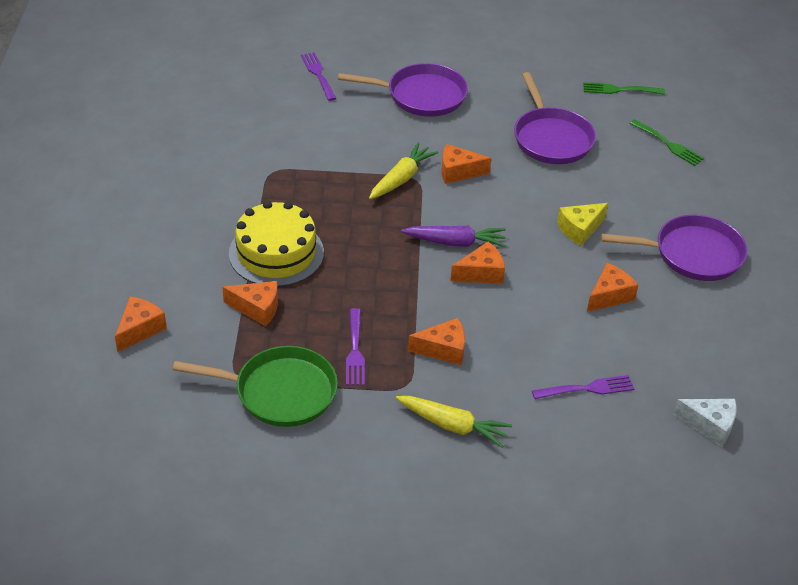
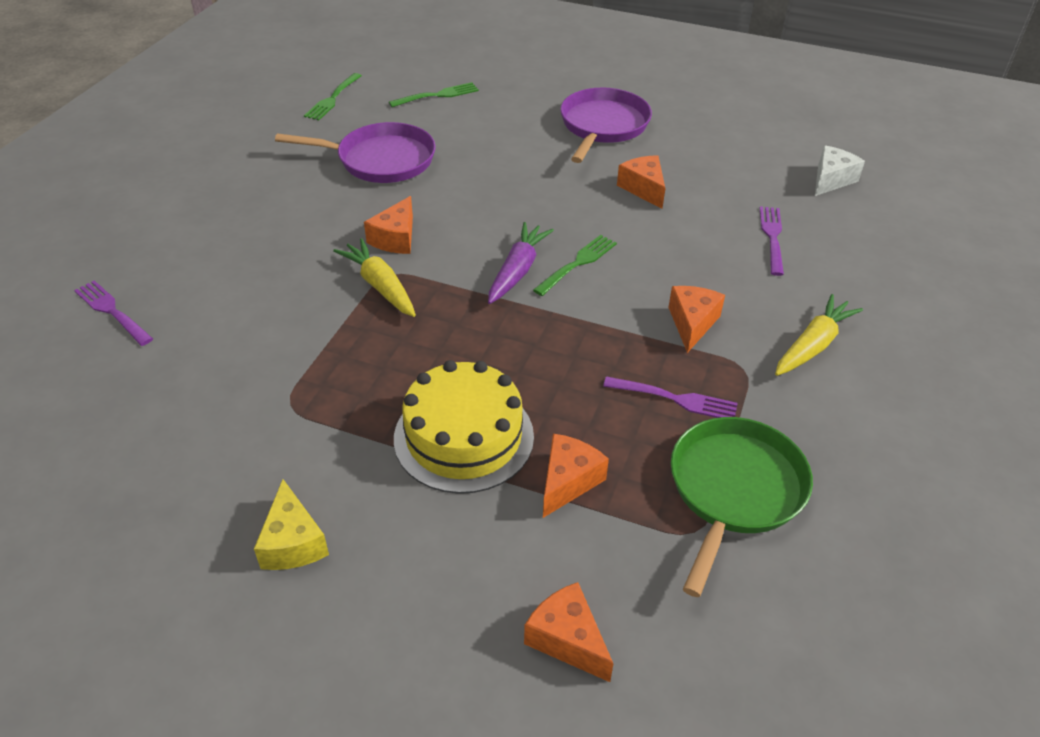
camera: 70 degrees left, 0 degrees up
purple fork [301,52,337,101] -> purple fork turned 45 degrees clockwise [74,280,153,346]
purple pan [338,63,468,117] -> none
orange cheese [450,242,505,284] -> green fork [533,235,617,296]
yellow cheese [557,203,608,246] -> yellow cheese moved to [254,479,329,570]

